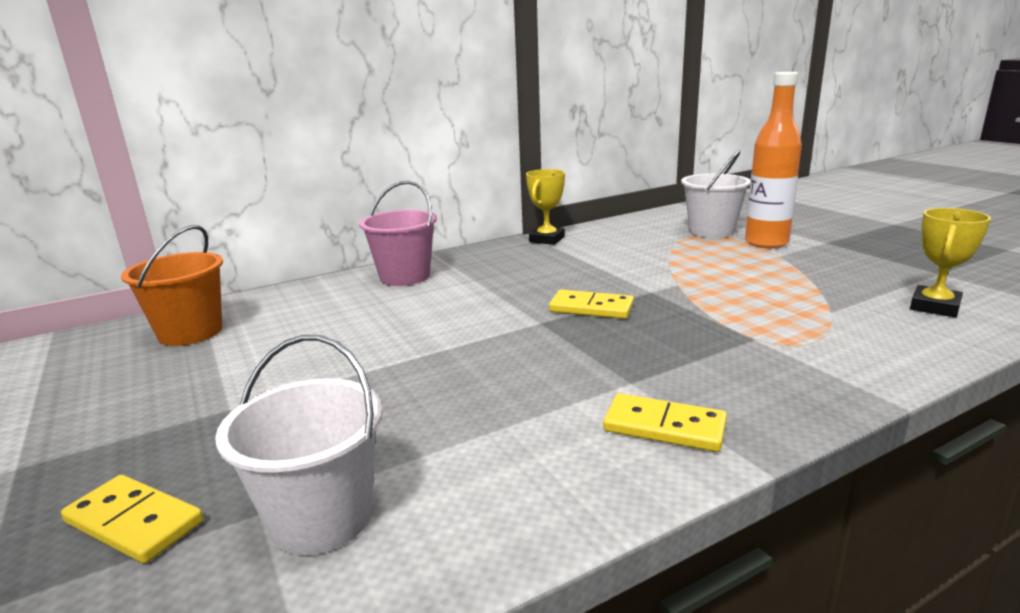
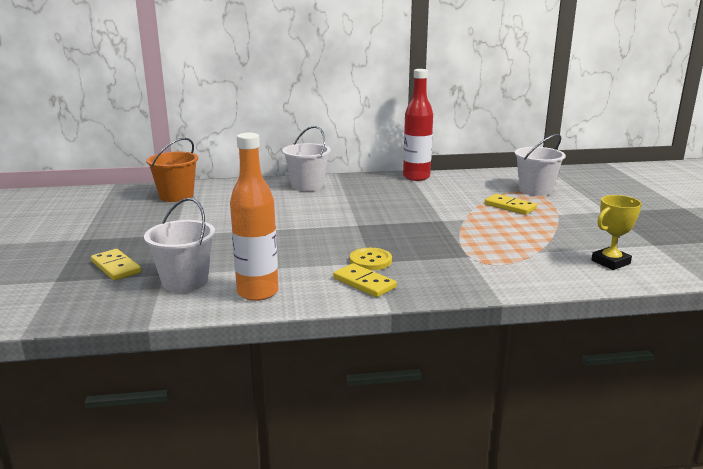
camera: 20 degrees right, 0 degrees up
pink bucket [359,181,437,286] -> white bucket [282,126,331,191]
yellow trophy [526,169,565,245] -> red bottle [403,69,433,181]
yellow domino [549,290,634,319] -> yellow domino moved to [485,194,537,215]
orange bottle [745,72,802,248] -> orange bottle moved to [230,133,279,301]
none -> yellow button [350,248,392,270]

